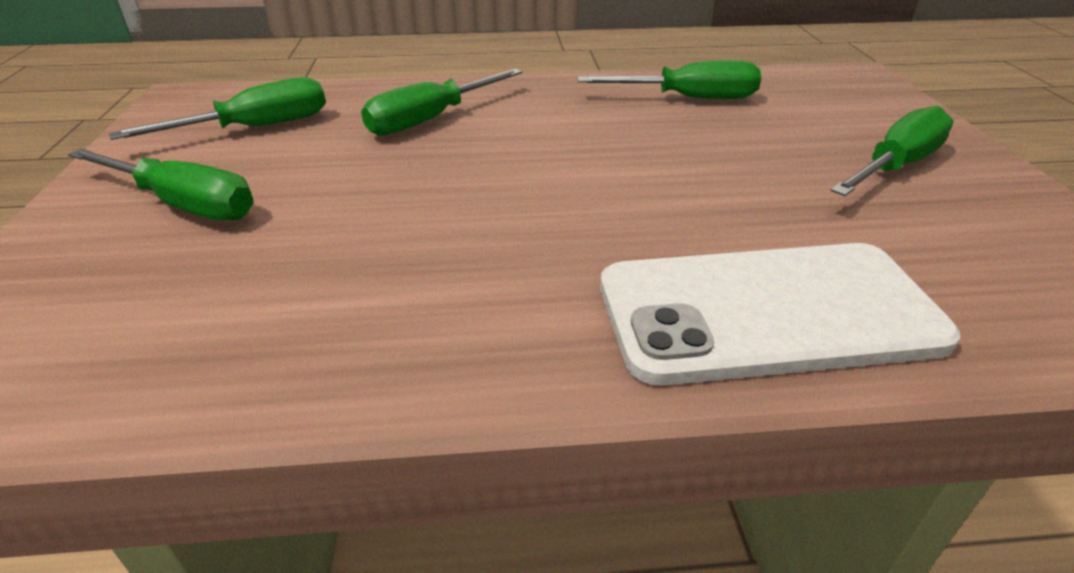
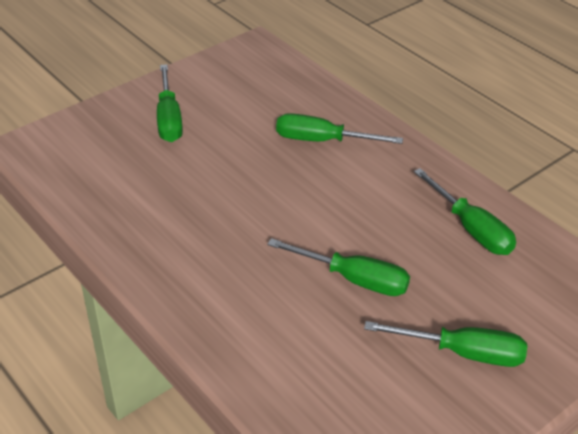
camera: 55 degrees right, 5 degrees up
green screwdriver [109,77,326,140] -> green screwdriver moved to [267,238,410,296]
white phone [600,243,960,386] -> none

